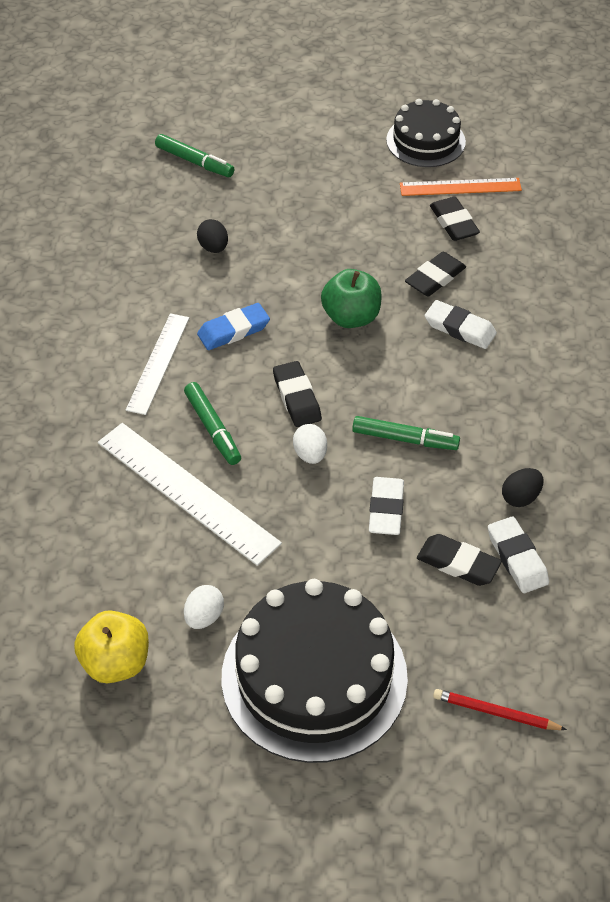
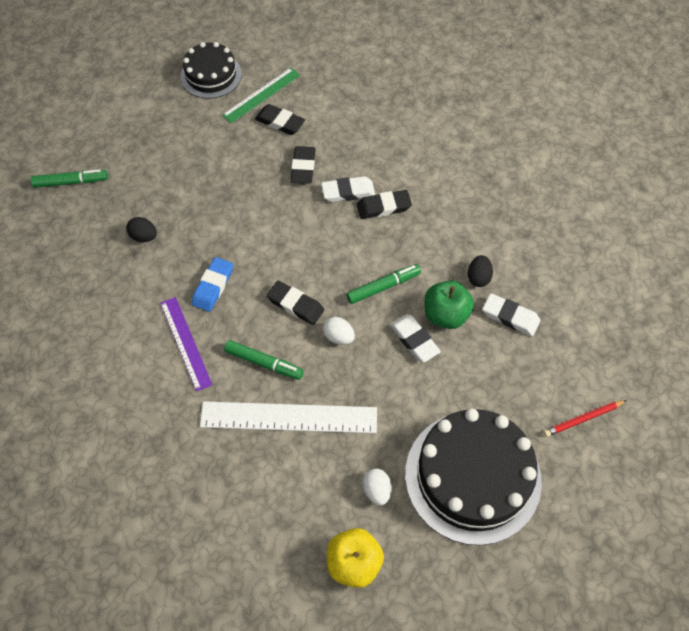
camera: 40 degrees left, 10 degrees up
white ruler [126,313,189,415] -> purple ruler [160,297,213,391]
green apple [321,269,382,328] -> green apple moved to [424,281,474,329]
orange ruler [400,178,522,196] -> green ruler [222,68,300,123]
black eraser [417,534,502,586] -> black eraser moved to [357,190,412,219]

